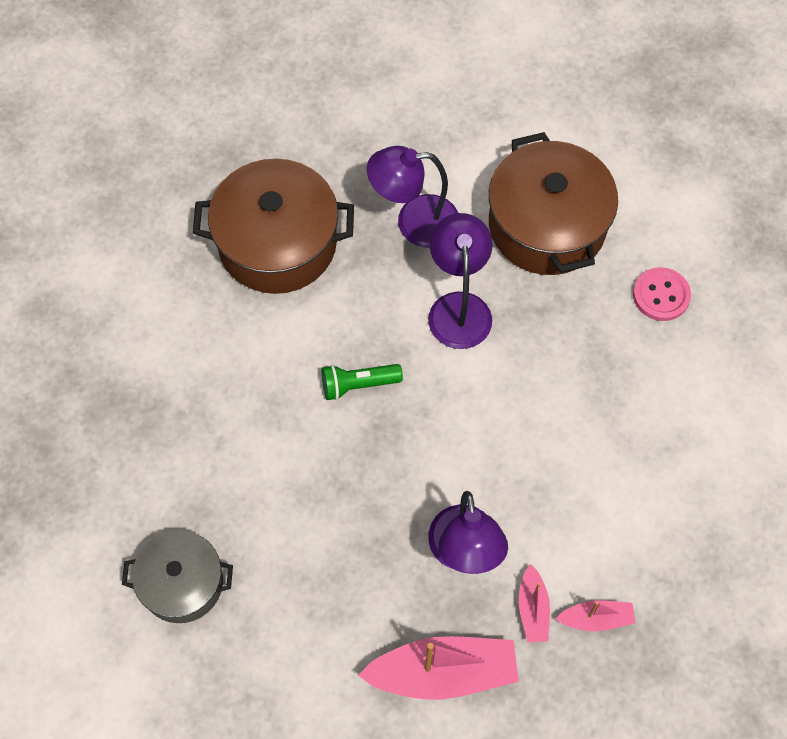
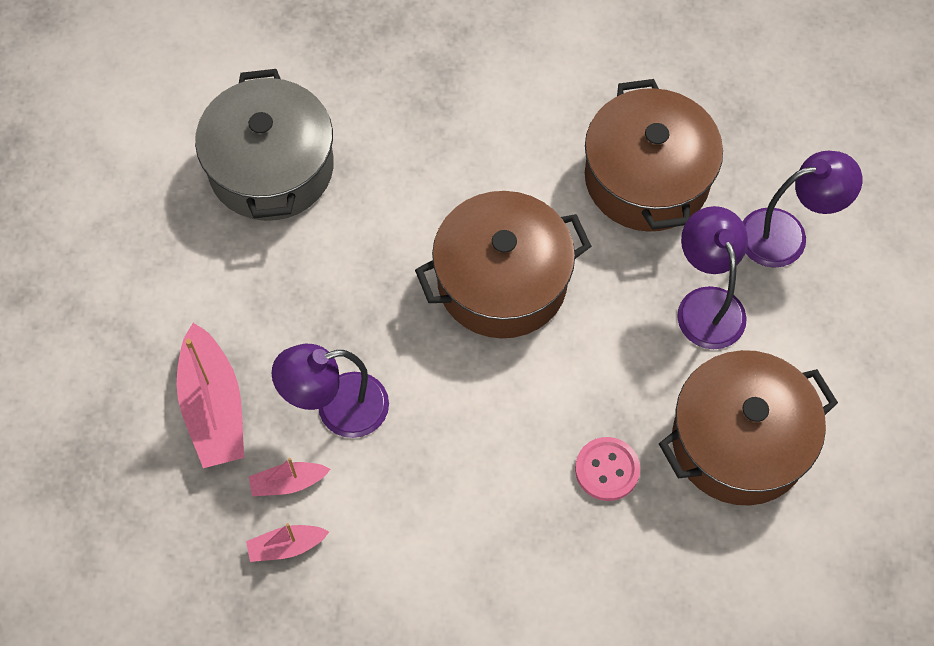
camera: 80 degrees right, 0 degrees up
grey pot [122,530,233,623] -> grey pot [195,69,334,221], size x1.62
green flashlight [322,364,403,400] -> brown pot [415,191,591,339]
purple lamp [428,213,493,349] -> purple lamp moved to [742,151,863,268]
pink boat [555,600,635,631] -> pink boat turned 90 degrees clockwise [246,523,329,562]
pink button [633,267,691,321] -> pink button moved to [575,437,640,501]

